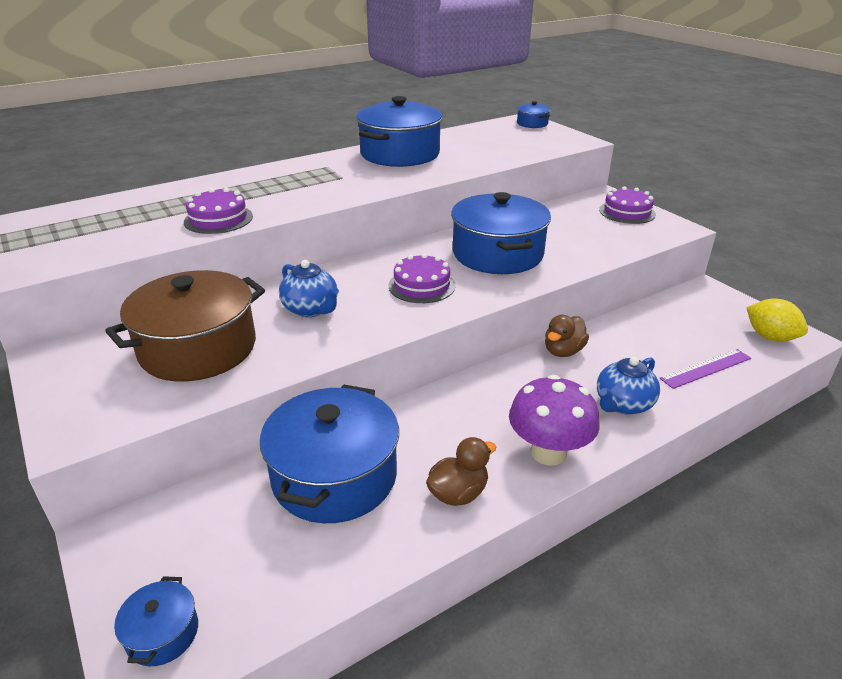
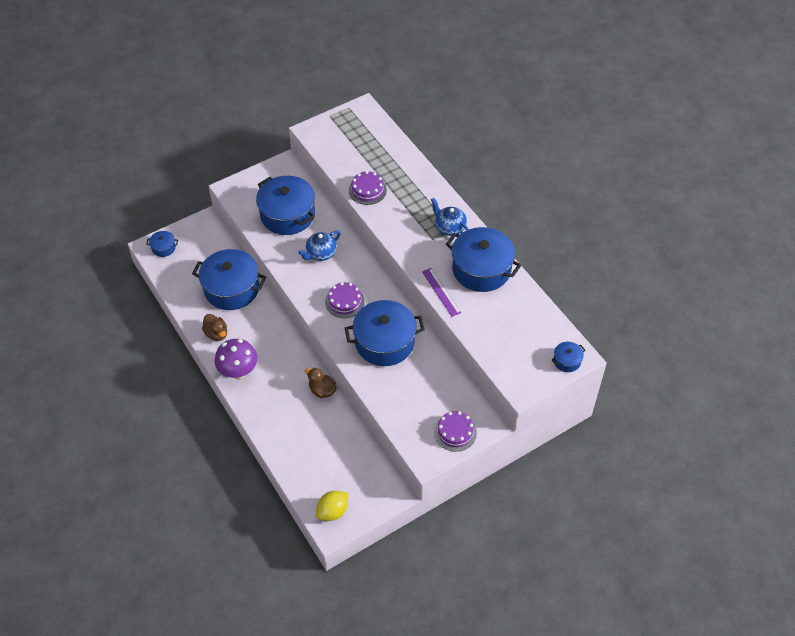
camera: 90 degrees right, 20 degrees up
brown pot [105,270,265,382] -> blue pot [256,176,315,235]
blue teapot [597,357,660,415] -> blue teapot moved to [431,198,469,236]
purple ruler [660,349,751,389] -> purple ruler moved to [422,268,461,317]

